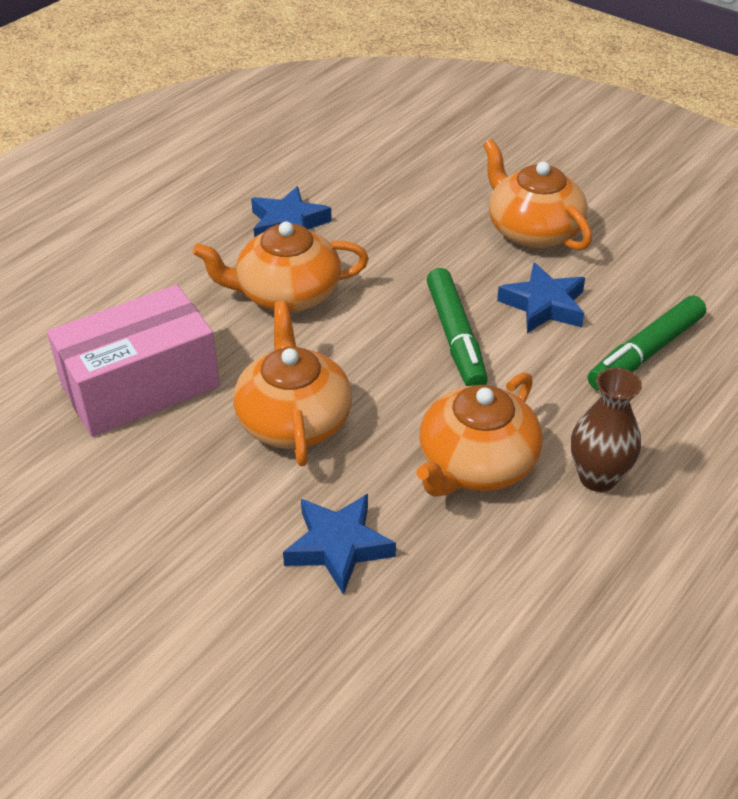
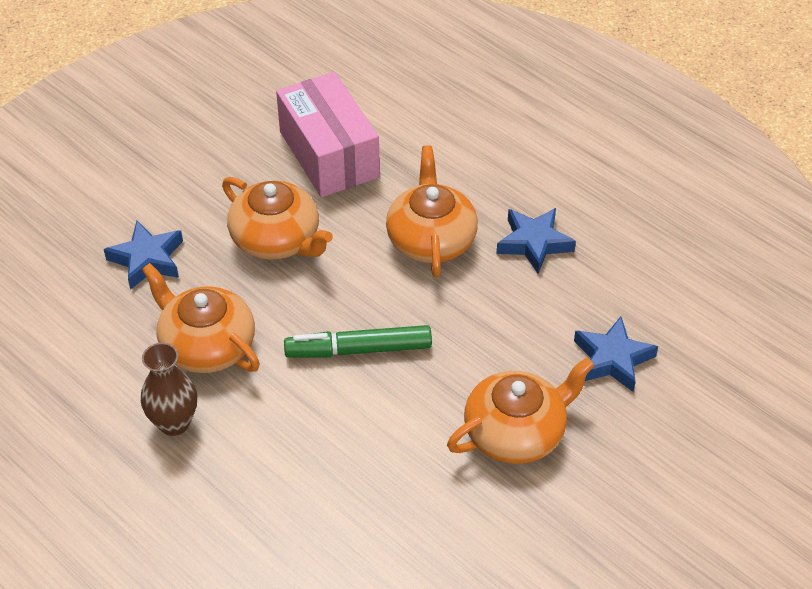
camera: 95 degrees right, 5 degrees up
orange teapot [233,301,352,467] -> orange teapot turned 45 degrees clockwise [222,177,333,260]
blue star [497,263,585,333] -> blue star moved to [574,316,658,392]
green marker [588,296,706,391] -> none

